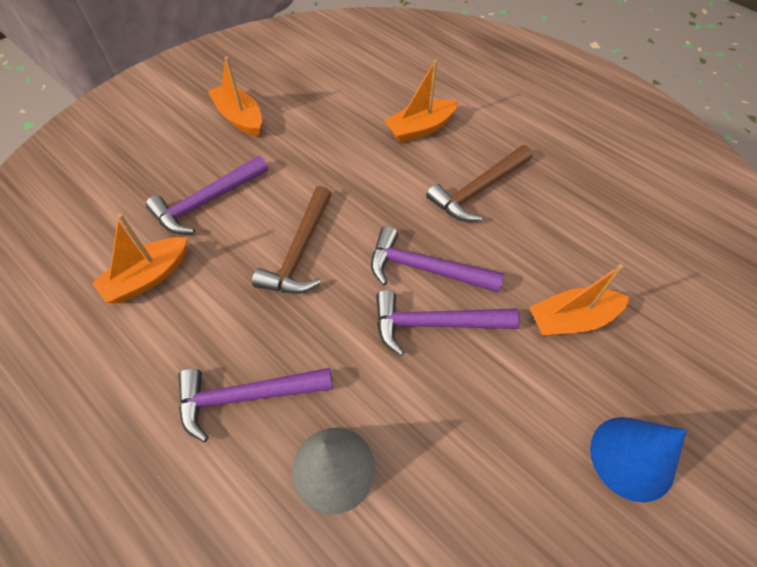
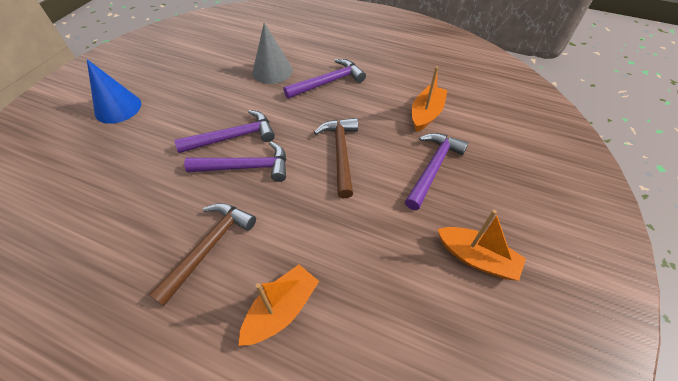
camera: 160 degrees right, 5 degrees down
orange boat [529,264,630,336] -> none

